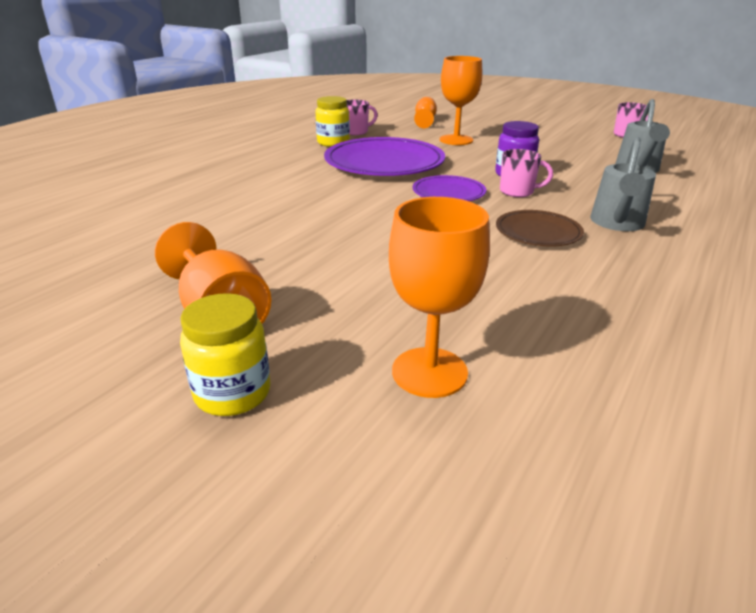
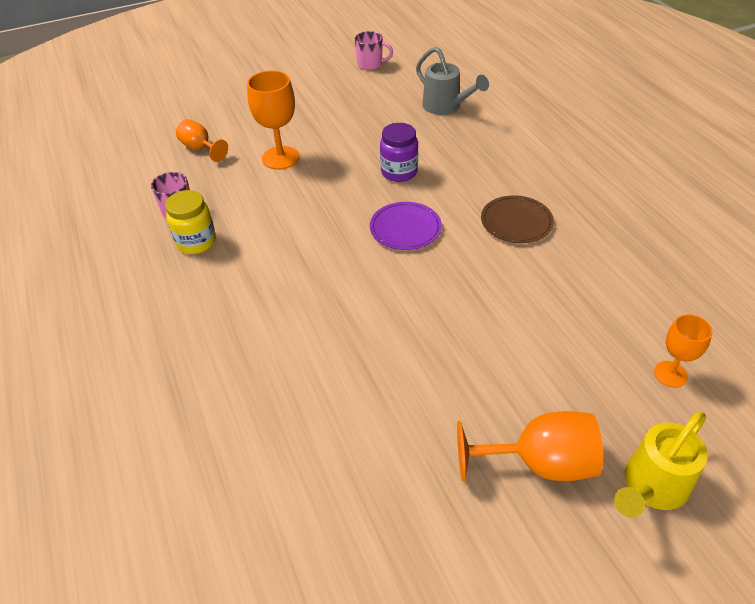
camera: 55 degrees left, 15 degrees up
yellow jar [180,293,271,416] -> yellow watering can [614,412,708,518]
purple plate [324,137,445,176] -> none
orange goblet [389,197,490,398] -> orange goblet [654,314,713,388], size x0.62
pink mug [500,149,553,197] -> none
grey watering can [590,137,656,231] -> none

